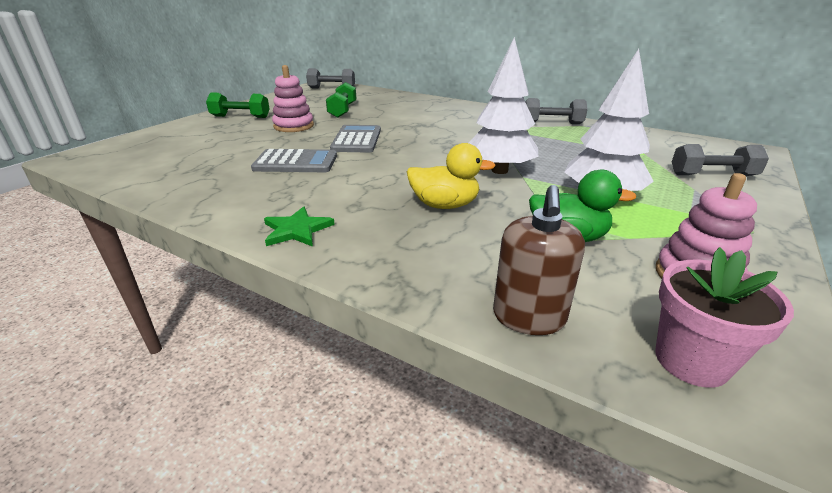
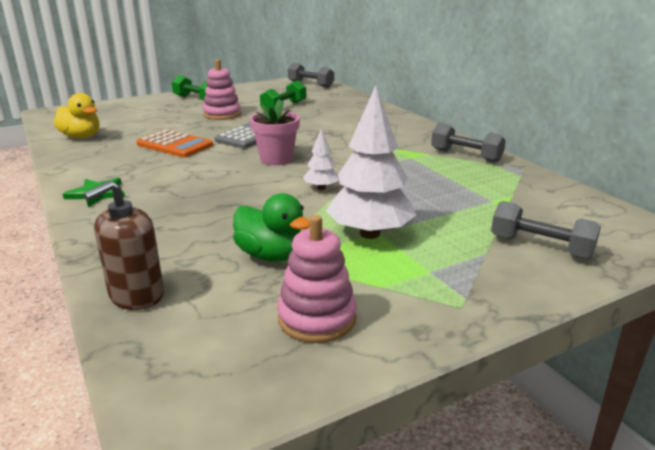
camera: 30 degrees right, 5 degrees down
grey calculator [251,149,337,172] -> orange calculator [136,130,213,157]
yellow duck [407,143,496,209] -> yellow duck moved to [54,93,100,138]
white tree [469,37,538,174] -> white tree [303,129,339,190], size x0.49
pink flower pot [656,247,794,388] -> pink flower pot moved to [250,99,300,165]

